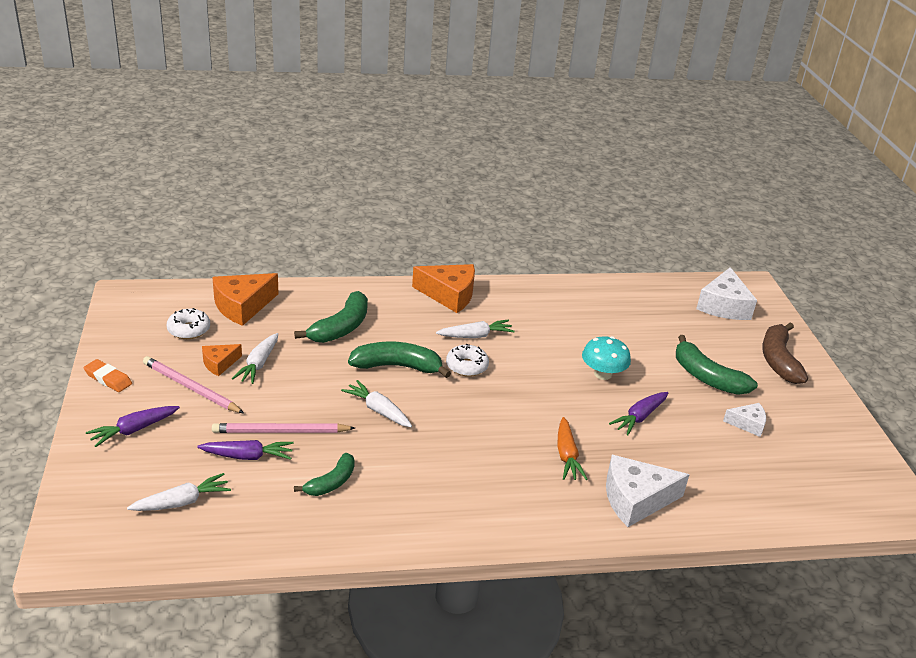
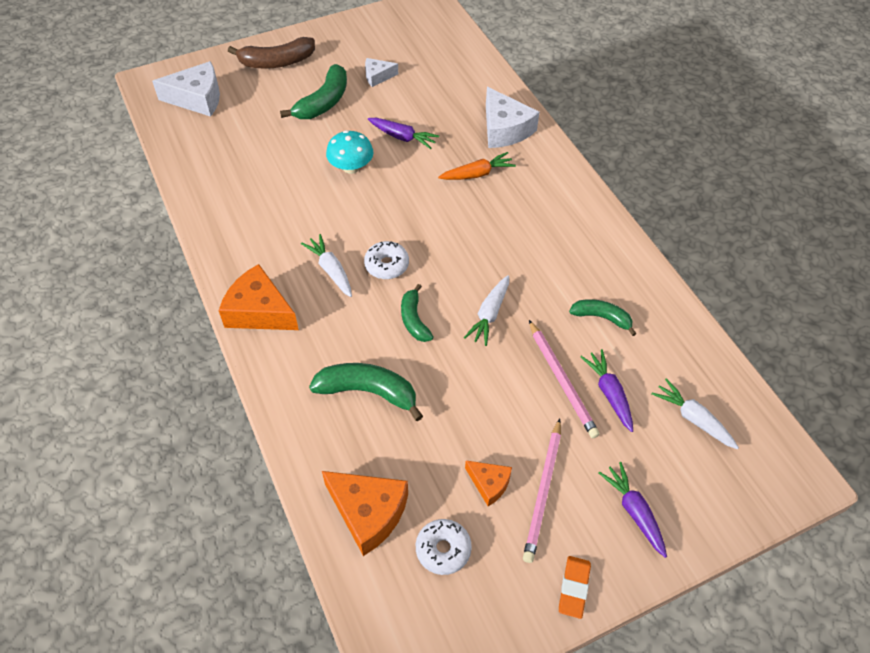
camera: 105 degrees left, 20 degrees up
purple carrot [86,406,180,447] -> purple carrot turned 150 degrees counterclockwise [598,462,667,558]
white carrot [232,333,278,384] -> none
green banana [348,341,451,378] -> green banana [401,284,433,342], size x0.63
orange cheese [412,264,475,313] -> orange cheese turned 60 degrees counterclockwise [219,264,299,330]
white cheese [723,403,766,437] -> white cheese turned 90 degrees counterclockwise [365,58,398,87]

